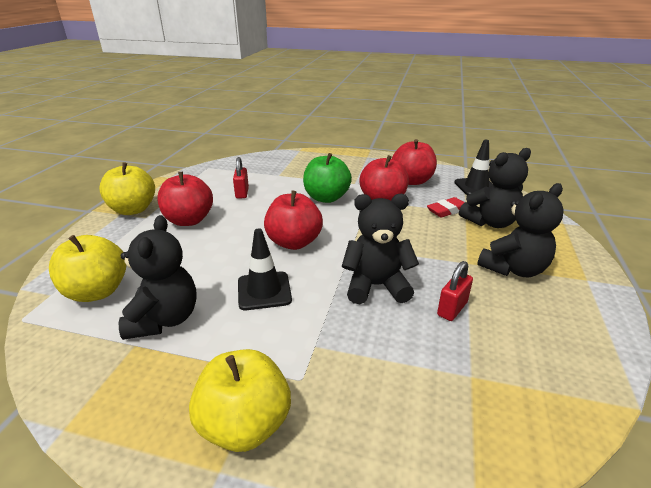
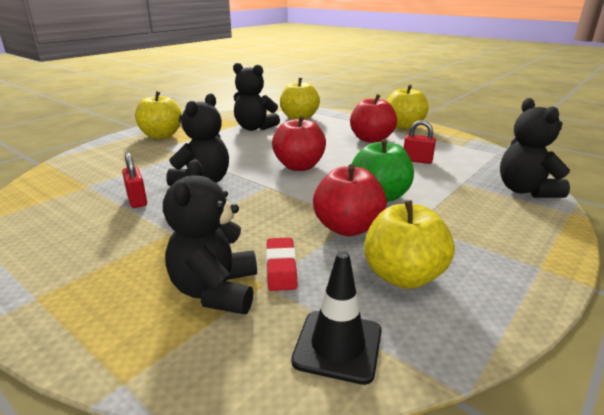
camera: 115 degrees right, 5 degrees down
black traffic cone [238,228,292,310] -> none
red apple [392,139,437,185] -> yellow apple [364,200,455,289]
black teddy bear [477,183,564,277] -> black teddy bear moved to [500,98,570,198]

